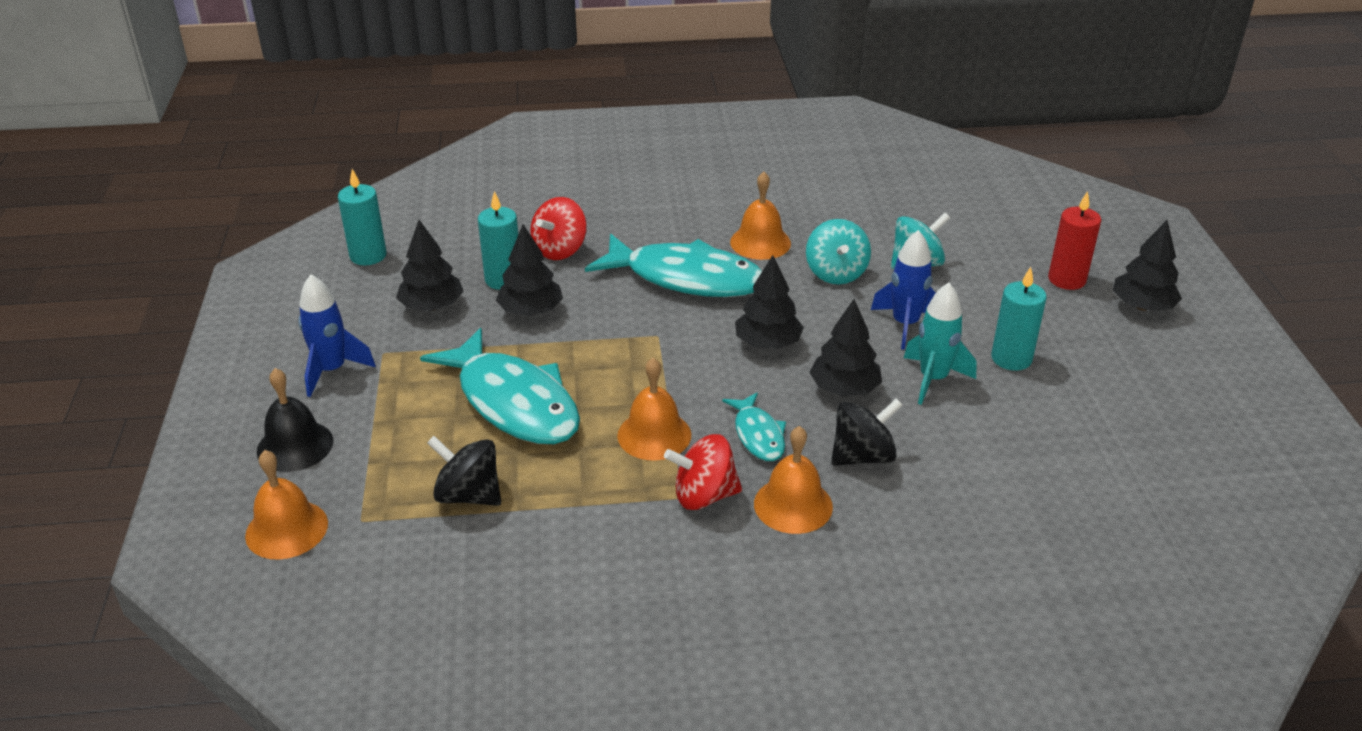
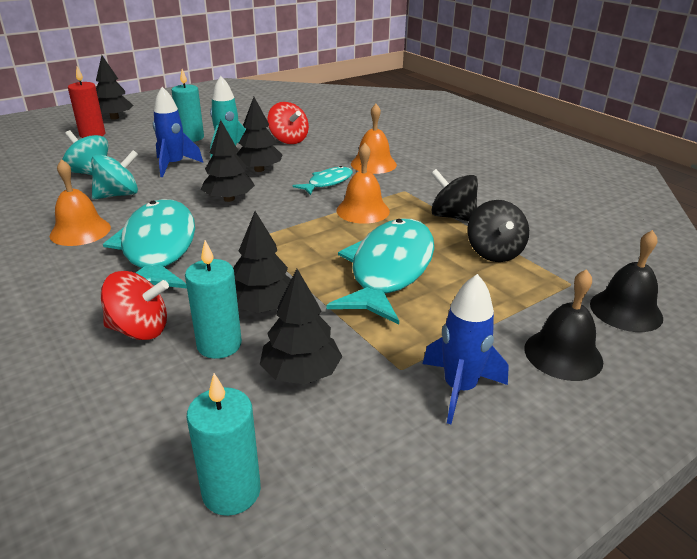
camera: 120 degrees left, 5 degrees down
orange bell [245,450,328,560] -> black bell [590,230,663,332]
red spinning top [664,434,742,510] -> red spinning top moved to [268,102,309,144]
black spinning top [831,398,903,466] -> black spinning top moved to [431,169,478,221]

